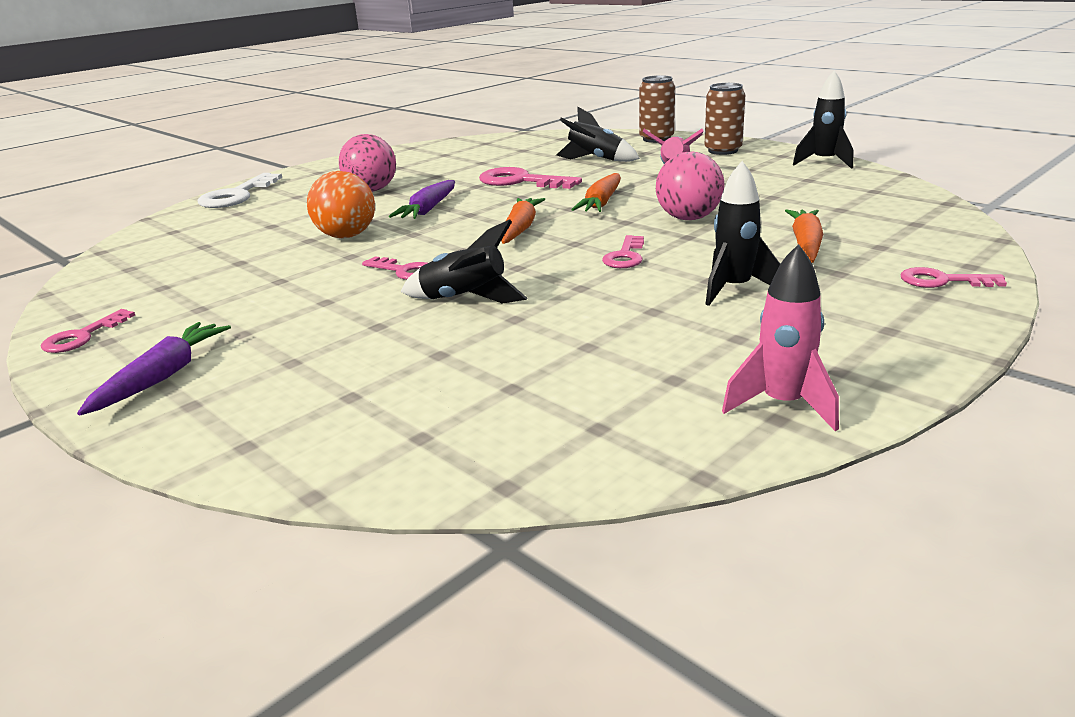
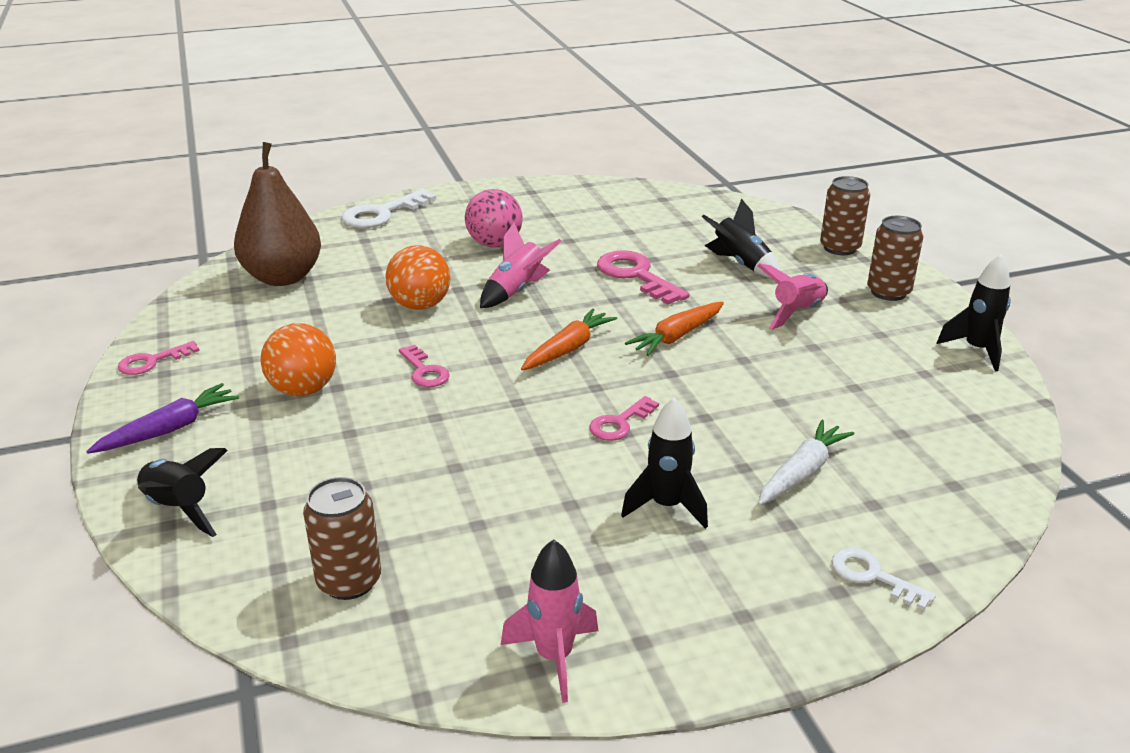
camera: 25 degrees right, 5 degrees up
purple carrot [389,180,455,219] -> pink rocket [480,223,561,308]
black rocket [400,219,527,304] -> black rocket moved to [136,448,228,537]
pink ball [656,151,724,220] -> none
orange carrot [785,209,823,263] -> white carrot [758,420,855,505]
pink key [901,267,1007,288] -> white key [832,548,936,610]
none -> brown pear [234,142,321,286]
none -> orange ball [260,323,336,396]
none -> brown can [303,477,381,600]

